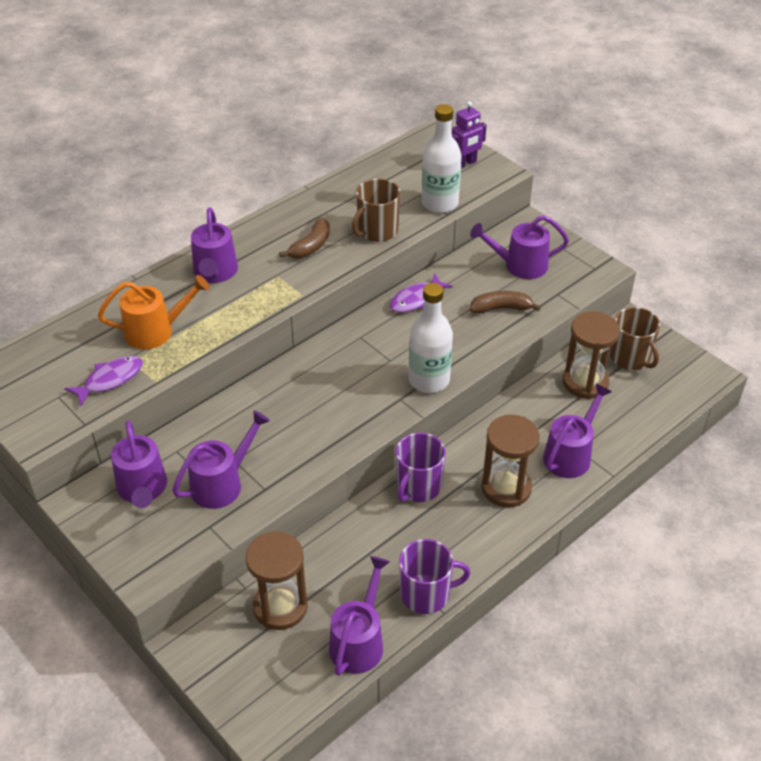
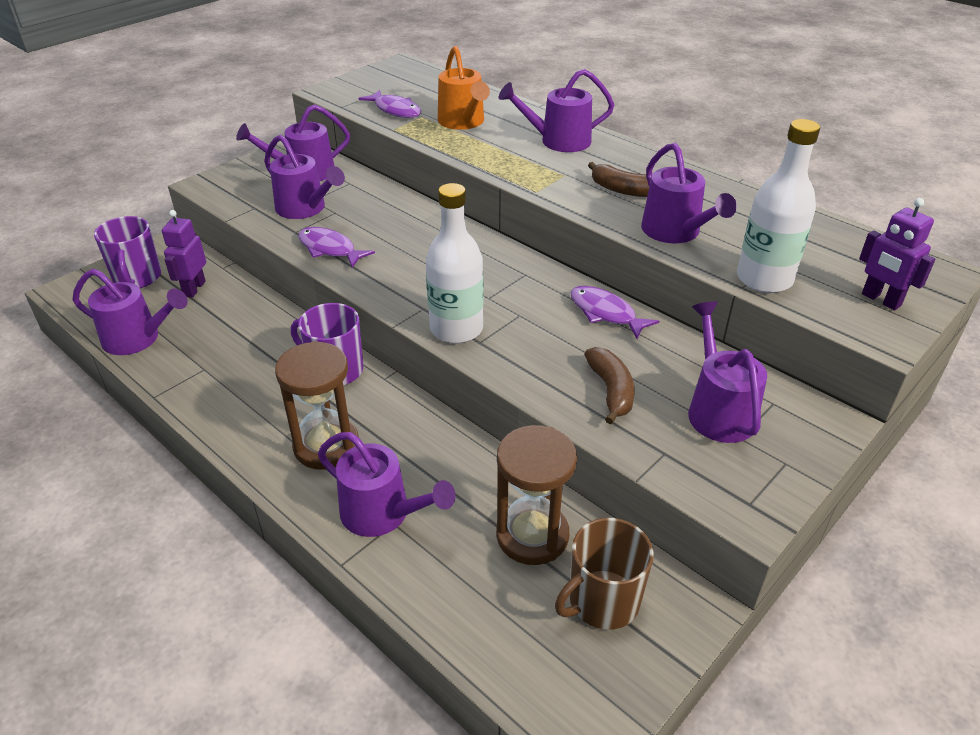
camera: 85 degrees right, 5 degrees down
brown hourglass [246,531,308,630] -> purple robot [162,210,206,298]
brown mug [352,179,401,242] -> purple watering can [641,143,737,244]
purple mug [399,539,470,614] -> purple mug moved to [94,216,161,288]
none -> purple fish [298,227,375,268]

